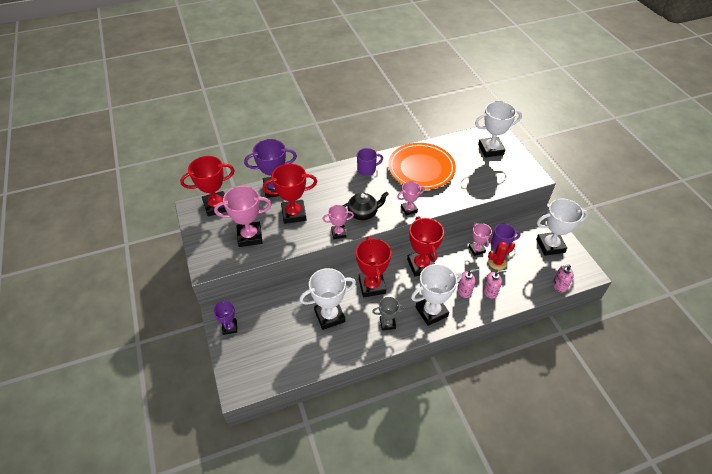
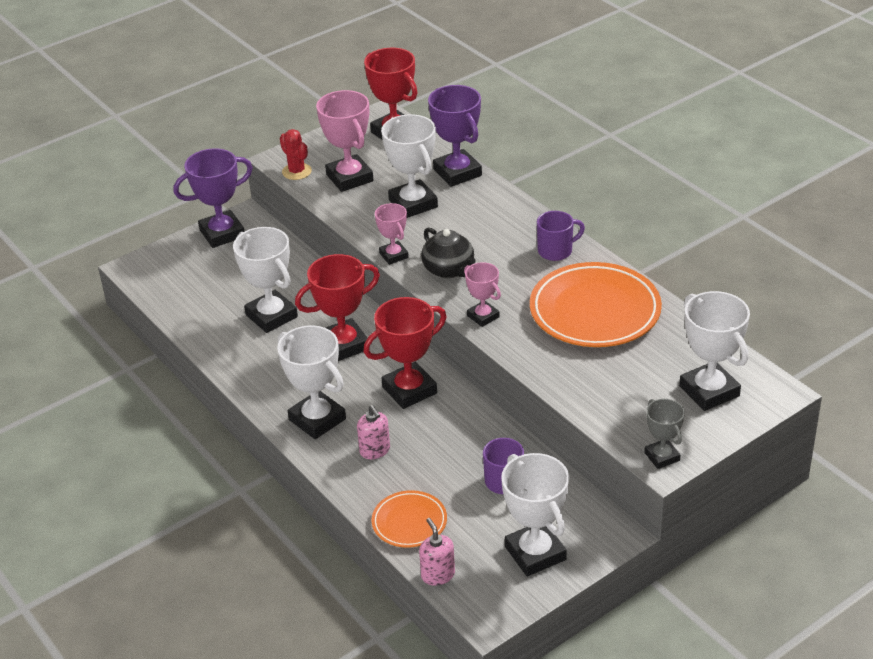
camera: 75 degrees right, 10 degrees down
purple trophy [213,299,237,335] -> purple trophy [174,148,253,248], size x1.74
red trophy [263,164,317,224] -> white trophy [381,114,438,218]
purple mug [357,148,383,176] -> purple mug turned 75 degrees counterclockwise [537,211,585,261]
grey trophy [372,297,406,331] -> grey trophy moved to [644,399,685,469]
pink trophy [469,223,492,256] -> none
pink soap dispenser [483,270,506,299] -> none
red cactus [488,241,515,270] -> red cactus moved to [280,129,312,180]
none -> orange plate [372,490,447,548]

